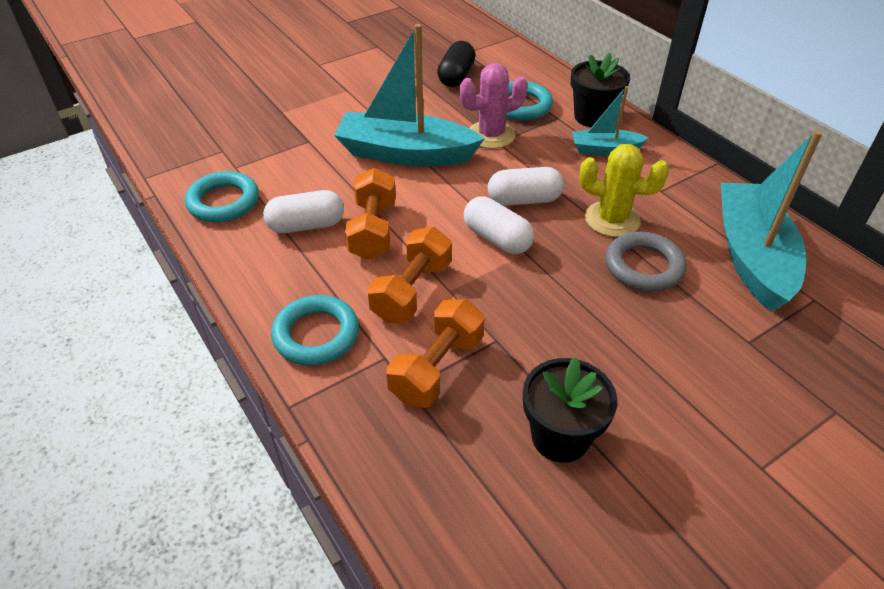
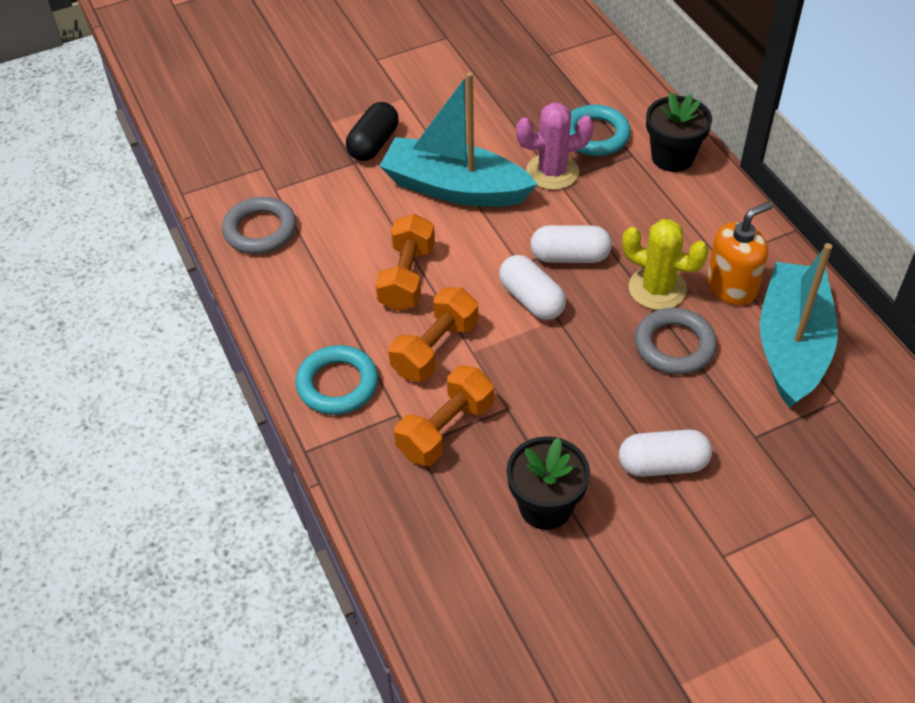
camera: 10 degrees right, 5 degrees up
turquoise ring [185,171,259,222] -> grey ring [222,197,297,254]
white capsule [263,190,344,233] -> white capsule moved to [619,429,712,477]
black capsule [437,41,475,87] -> black capsule moved to [346,102,399,161]
turquoise boat [572,86,648,156] -> none
none -> orange soap dispenser [707,201,773,305]

